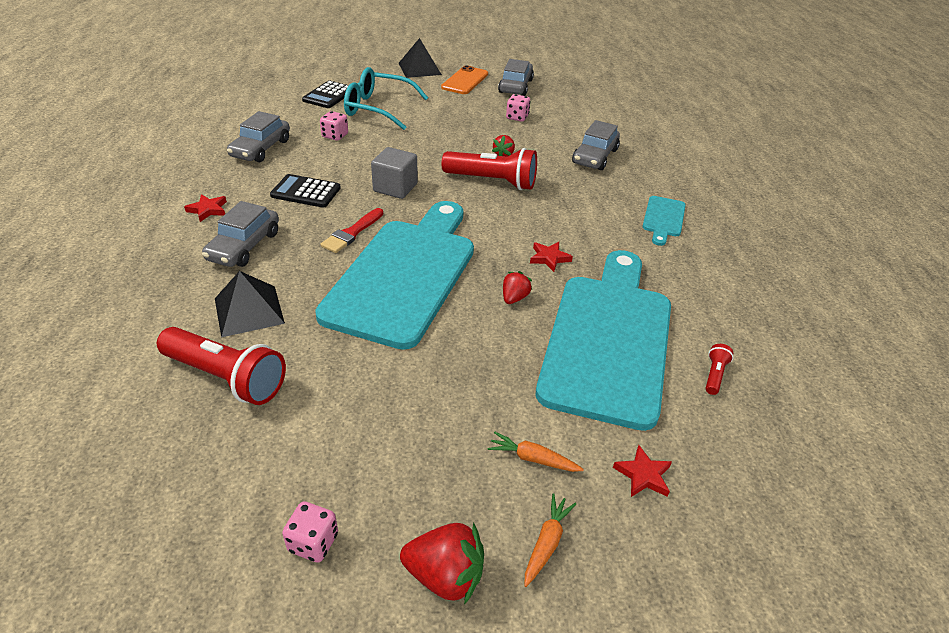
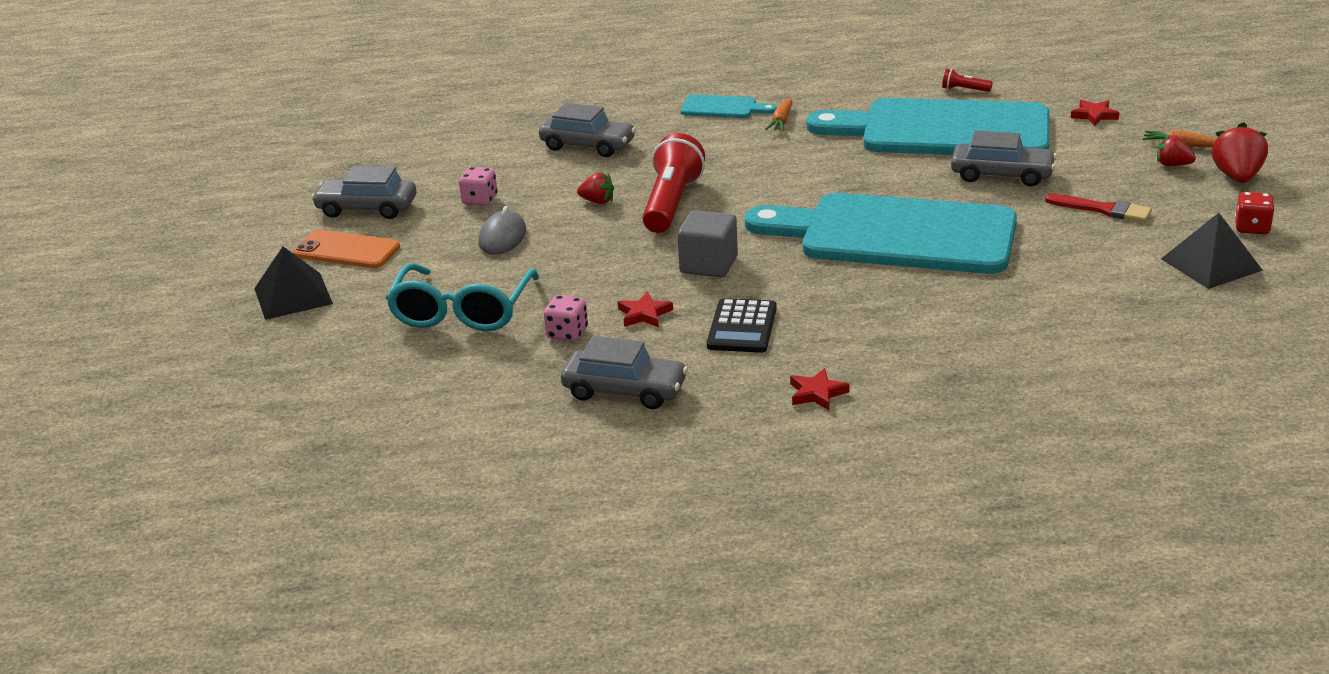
camera: 90 degrees left, 10 degrees down
red flashlight [157,327,286,405] -> none
grey car [202,201,279,267] -> grey car moved to [951,130,1057,187]
black pyramid [215,271,285,337] -> black pyramid moved to [1161,213,1263,289]
pink dice [282,502,338,563] -> red dice [1235,192,1275,234]
black calculator [302,81,349,108] -> none
red brush [320,208,383,253] -> red brush moved to [1045,194,1152,222]
orange carrot [488,432,584,472] -> orange carrot moved to [765,98,793,131]
red strawberry [503,271,532,304] -> red strawberry moved to [1157,134,1196,166]
red star [530,242,573,272] -> red star moved to [618,292,673,327]
none -> grey mouse [478,206,526,255]

